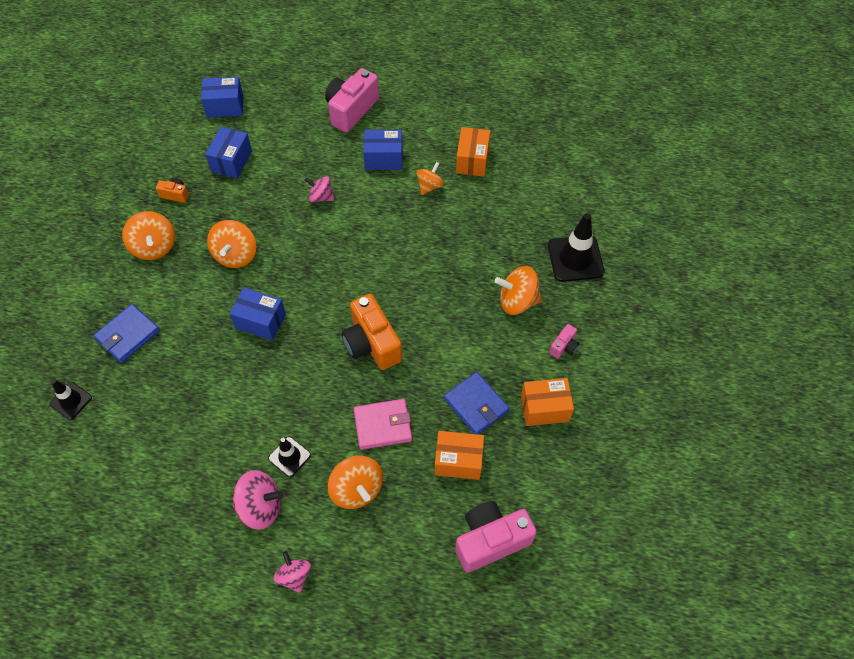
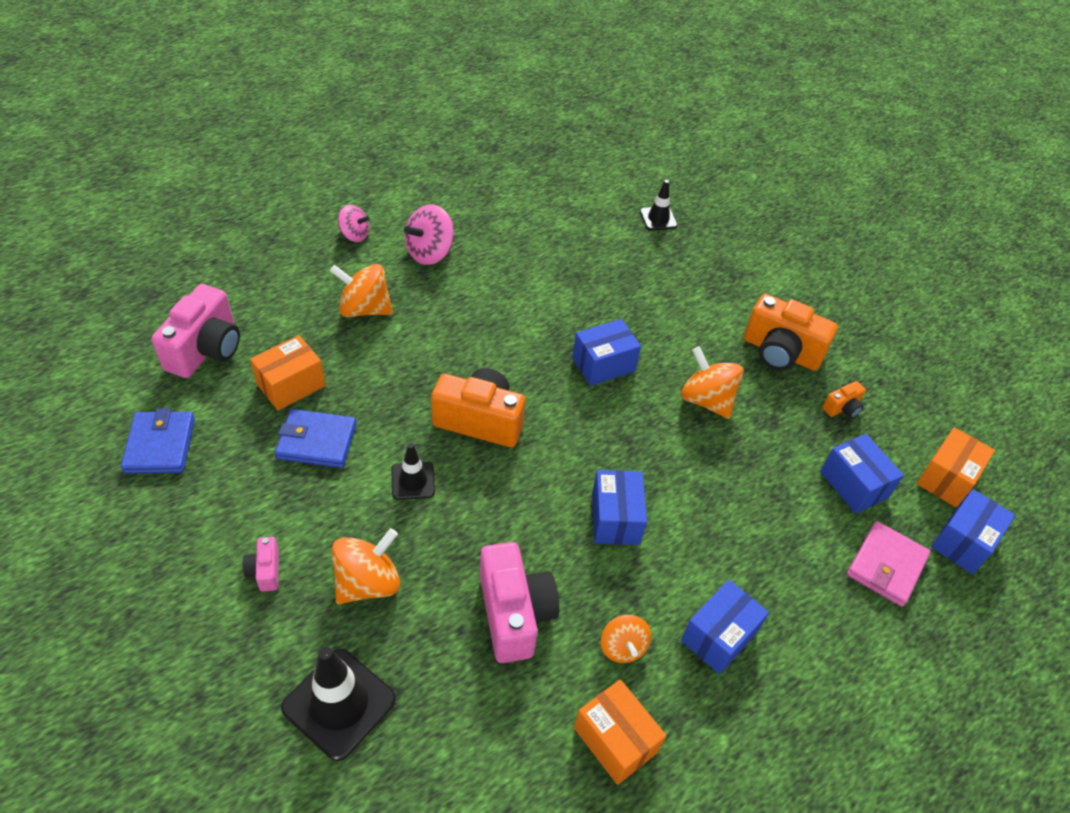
camera: 130 degrees right, 10 degrees down
blue wallet [93,304,160,363] -> blue wallet moved to [121,408,195,474]
orange spinning top [122,211,175,260] -> orange camera [744,294,838,371]
black traffic cone [268,437,311,477] -> black traffic cone moved to [391,443,435,500]
pink spinning top [305,176,334,202] -> none
pink camera [325,68,379,133] -> pink camera moved to [480,542,559,663]
pink wallet [354,399,412,450] -> pink wallet moved to [847,521,930,607]
orange box [521,378,574,426] -> orange box moved to [917,427,995,508]
none -> blue box [592,470,647,545]

